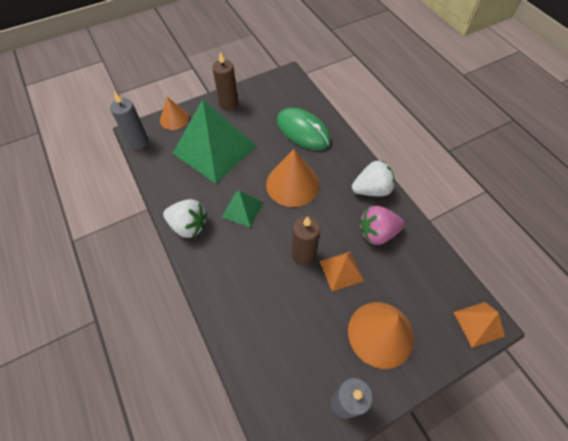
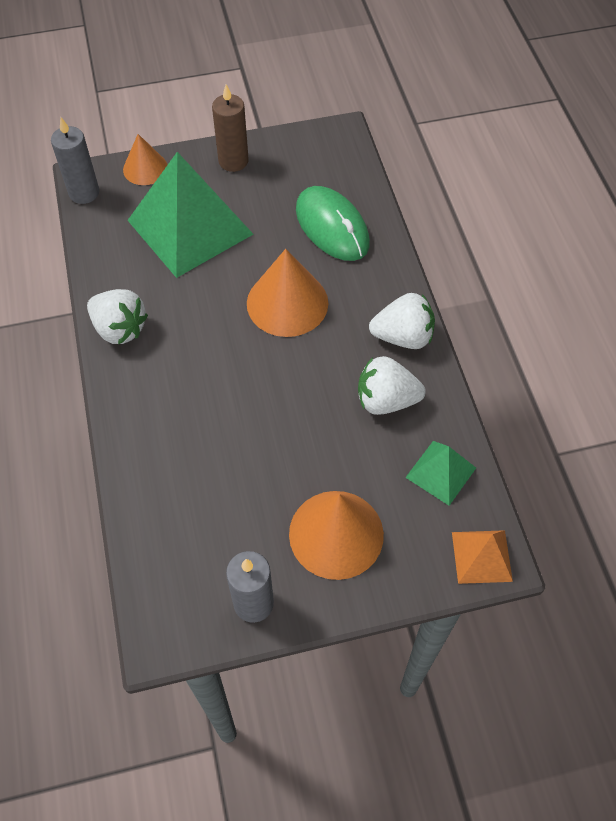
camera: 15 degrees right, 0 degrees up
green pyramid [222,190,263,228] -> green pyramid moved to [405,441,476,506]
brown candle [292,216,320,265] -> none
orange pyramid [320,251,364,292] -> none
pink strawberry [360,206,405,245] -> white strawberry [358,356,426,415]

